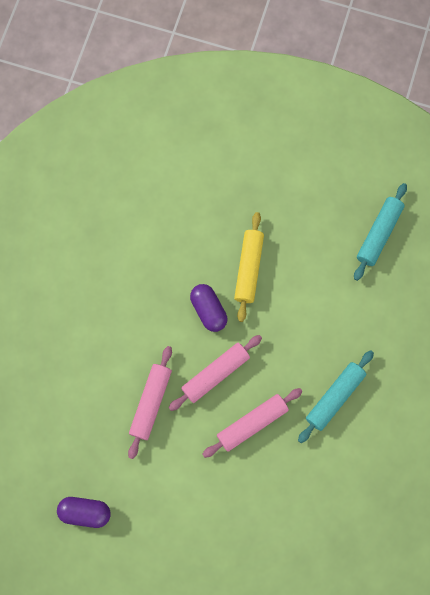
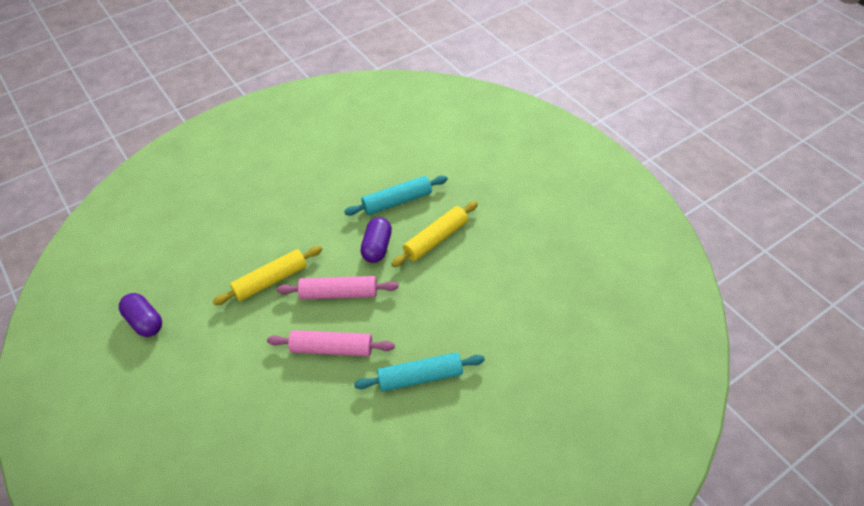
camera: 40 degrees right, 25 degrees down
pink rolling pin [128,346,172,459] -> yellow rolling pin [213,246,322,305]
turquoise rolling pin [354,183,407,281] -> turquoise rolling pin moved to [344,176,448,216]

